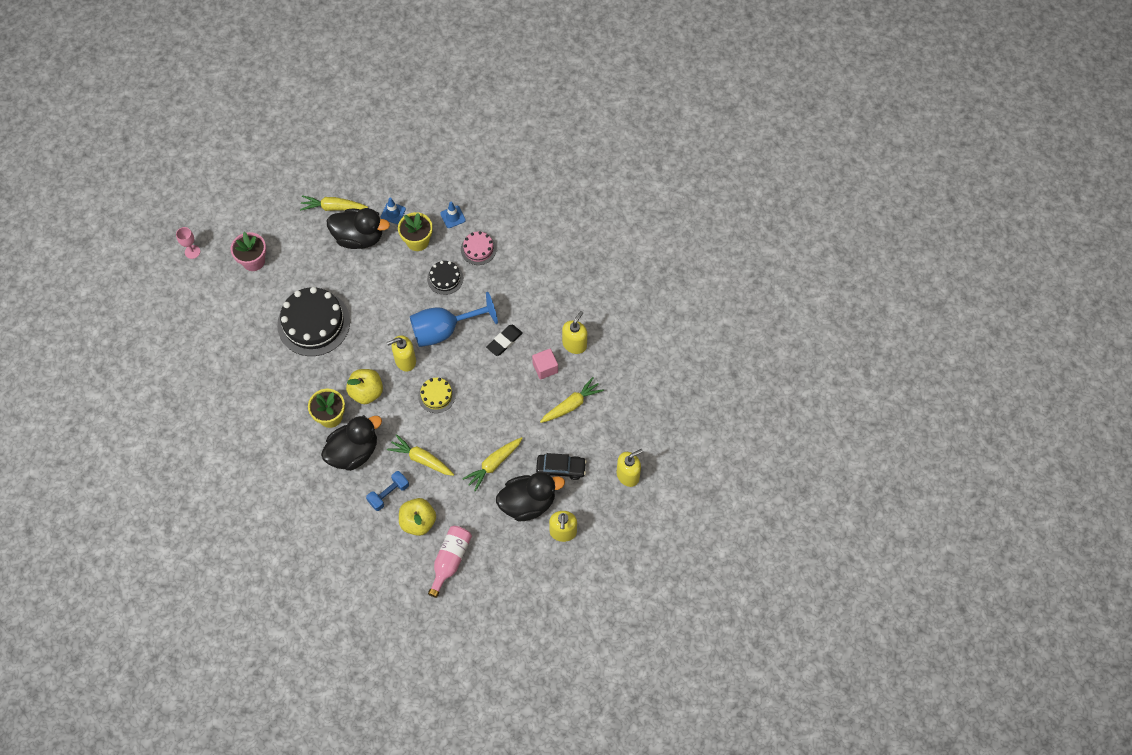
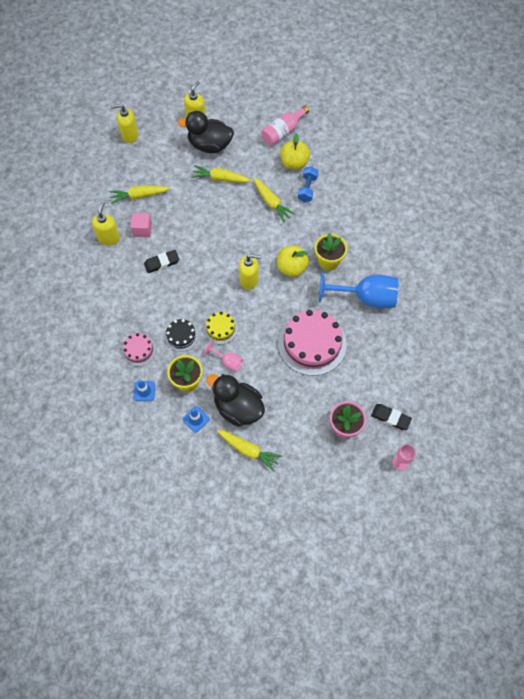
camera: 155 degrees left, 0 degrees up
black cake [277,287,350,356] -> pink cake [278,310,347,376]
black duck [321,415,382,471] -> none
blue dumbbell [366,471,409,511] -> blue dumbbell turned 60 degrees counterclockwise [298,166,318,202]
blue goblet [410,292,498,347] -> blue goblet moved to [319,271,398,308]
yellow cake [418,378,456,413] -> yellow cake moved to [204,312,238,344]
yellow carrot [462,437,523,492] -> yellow carrot turned 150 degrees counterclockwise [191,165,251,183]
black car [536,453,587,480] -> none
yellow soap dispenser [562,311,587,354] -> yellow soap dispenser turned 135 degrees clockwise [92,202,120,246]
none -> pink goblet [204,342,243,372]
none -> black eraser [371,404,412,430]

